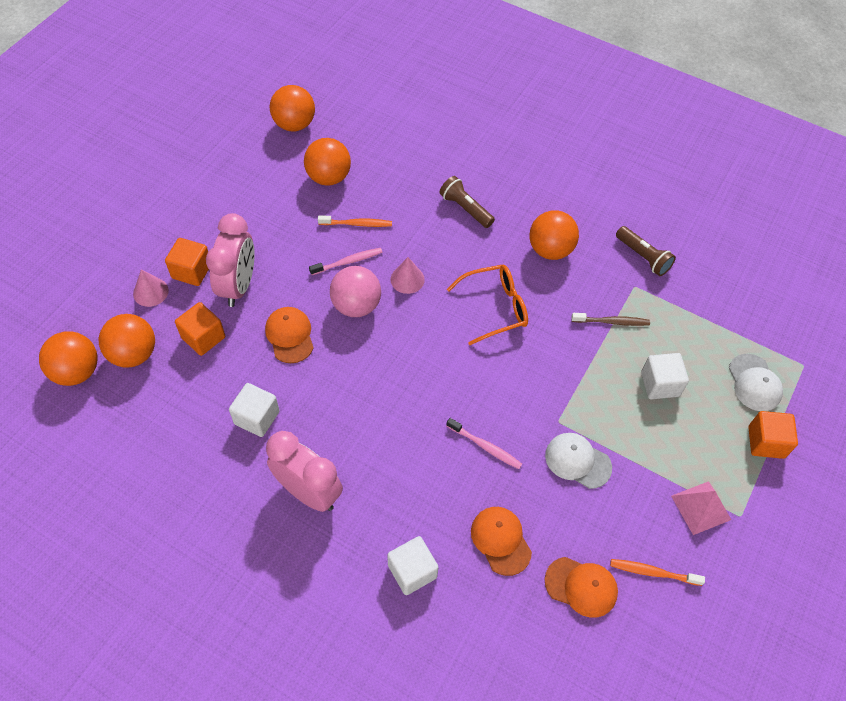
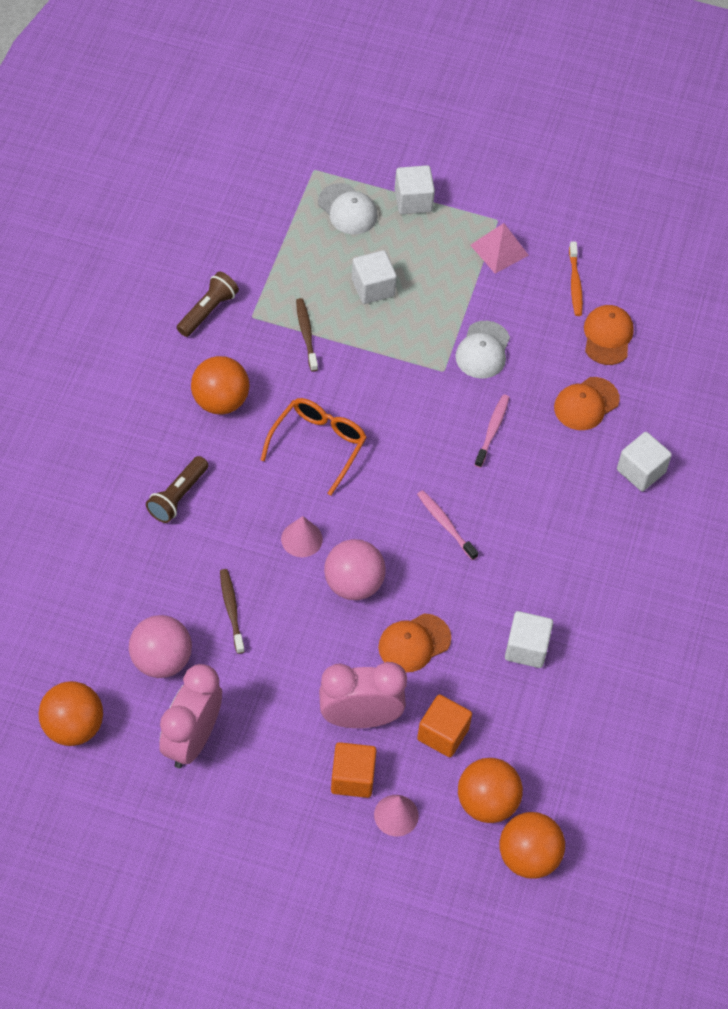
camera: 105 degrees left, 0 degrees up
pink clock [266,431,343,512] -> pink clock moved to [159,664,222,768]
orange ball [304,138,351,186] -> pink ball [129,615,192,678]
pink toothbrush [309,248,383,275] -> pink toothbrush moved to [417,490,478,560]
orange toothbrush [318,215,392,227] -> brown toothbrush [220,569,245,654]
orange glasses [447,265,528,345] -> orange glasses turned 60 degrees clockwise [261,398,367,496]
white cap [729,354,783,411] -> white cap turned 75 degrees clockwise [318,183,378,234]
orange cube [748,411,798,459] -> white cube [395,165,435,214]

